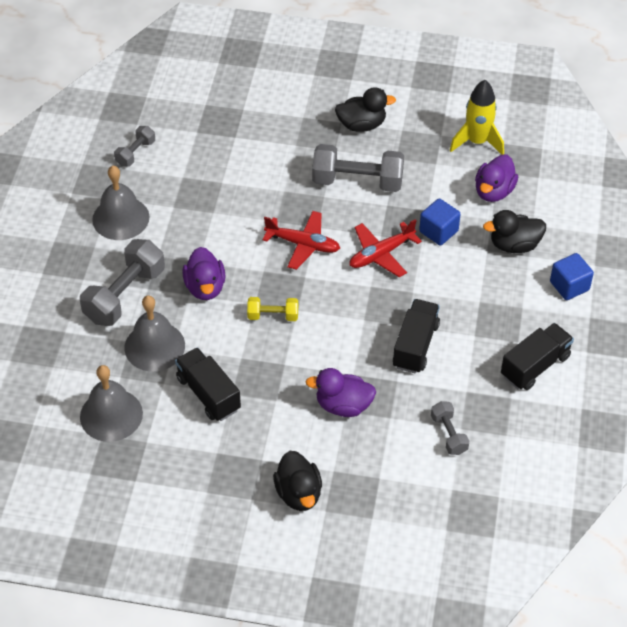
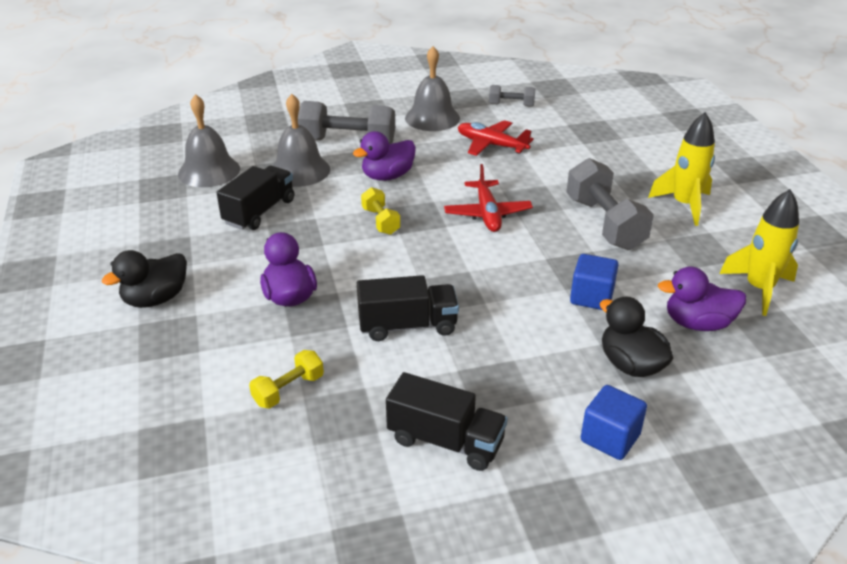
camera: 65 degrees right, 15 degrees down
black duck [335,87,396,132] -> yellow rocket [648,112,715,226]
red plane [349,219,422,277] -> red plane moved to [458,120,534,156]
grey dumbbell [431,401,469,455] -> yellow dumbbell [249,350,324,409]

